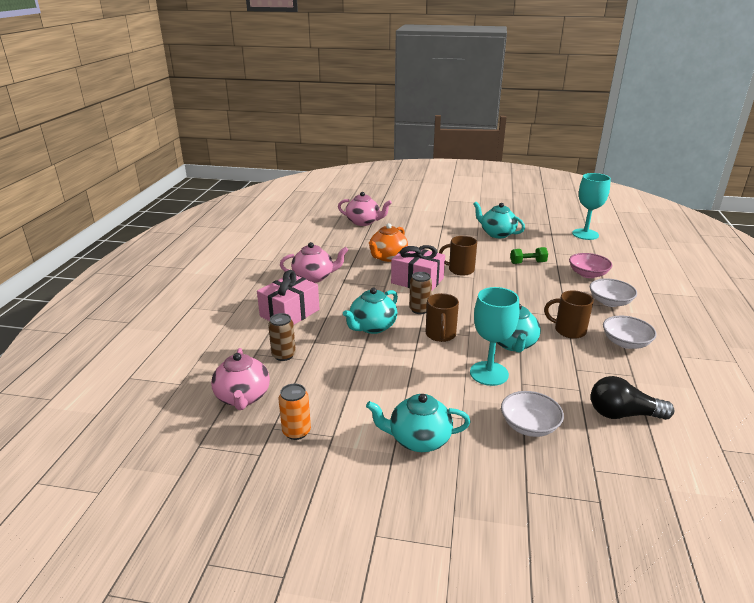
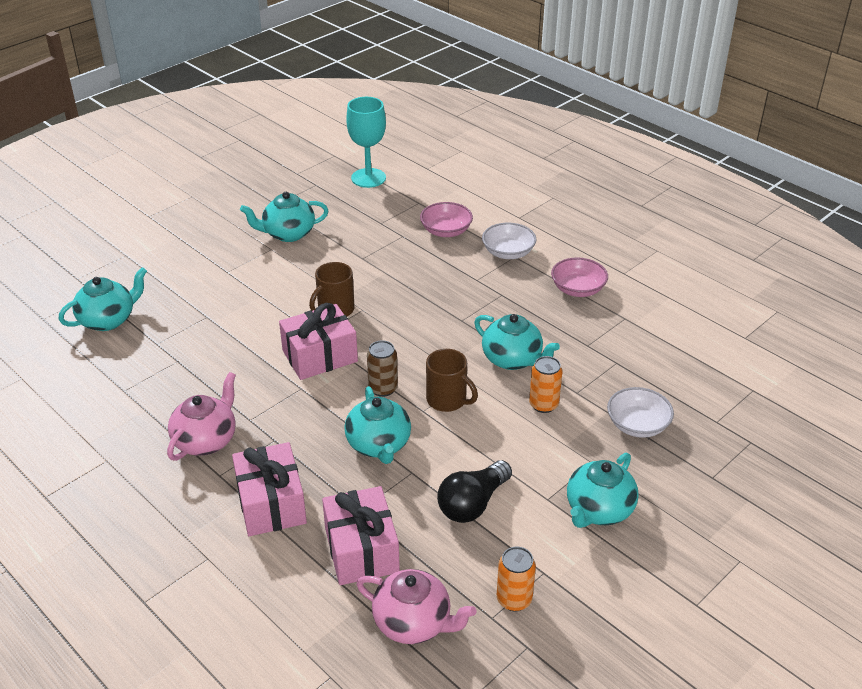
camera: 55 degrees left, 10 degrees up
brown can [268,313,296,361] -> pink gift [322,486,400,585]
pink teapot [338,192,392,226] -> turquoise teapot [59,267,147,331]
orange teapot [369,223,408,262] -> none
turquoise goblet [470,287,519,386] -> orange can [529,356,563,413]
green dumbbell [510,247,548,264] -> none
brown mug [544,290,594,339] -> none
black light bulb [591,376,674,420] -> black light bulb moved to [437,460,512,523]
white bowl [603,316,657,349] -> pink bowl [551,257,608,297]

